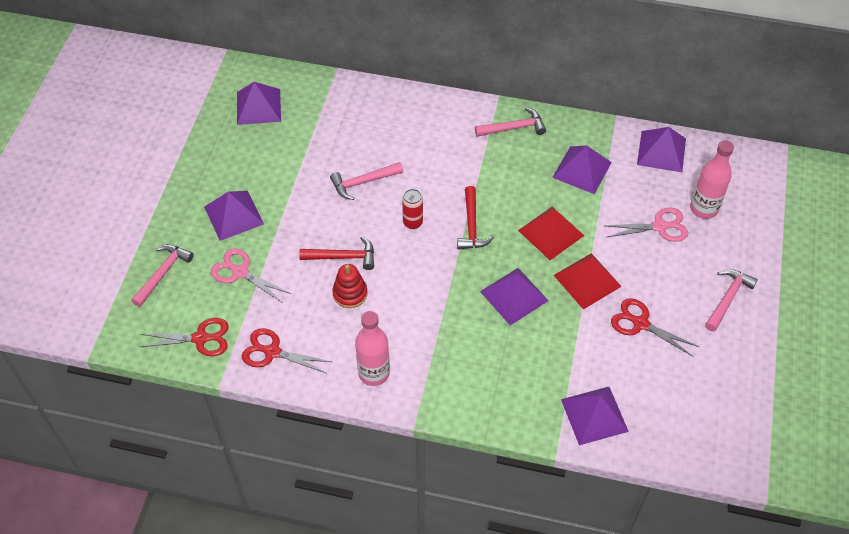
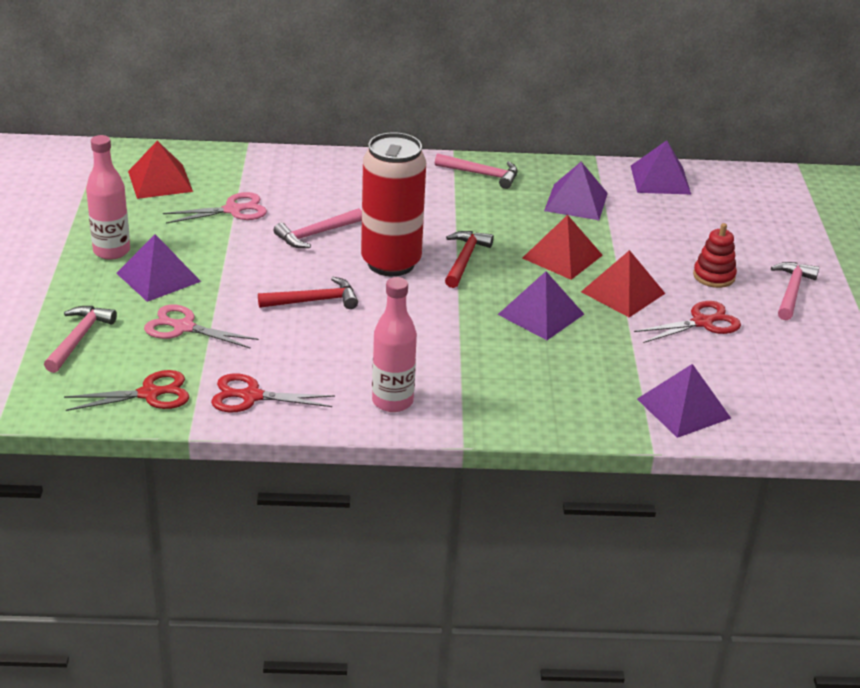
camera: 15 degrees left, 20 degrees down
purple pyramid [237,82,281,125] -> red pyramid [128,140,193,199]
red stacking toy [332,264,367,308] -> red stacking toy moved to [693,223,737,288]
red can [402,189,423,229] -> red can [361,132,426,276], size x2.35
red hammer [457,186,494,249] -> red hammer turned 150 degrees counterclockwise [445,231,494,288]
pink hammer [475,107,546,137] -> pink hammer turned 45 degrees clockwise [435,153,518,189]
pink scissors [604,208,688,242] -> pink scissors moved to [163,192,267,224]
red scissors [611,298,699,357] -> red scissors turned 135 degrees clockwise [634,301,741,343]
pink bottle [690,140,734,219] -> pink bottle moved to [86,135,130,260]

